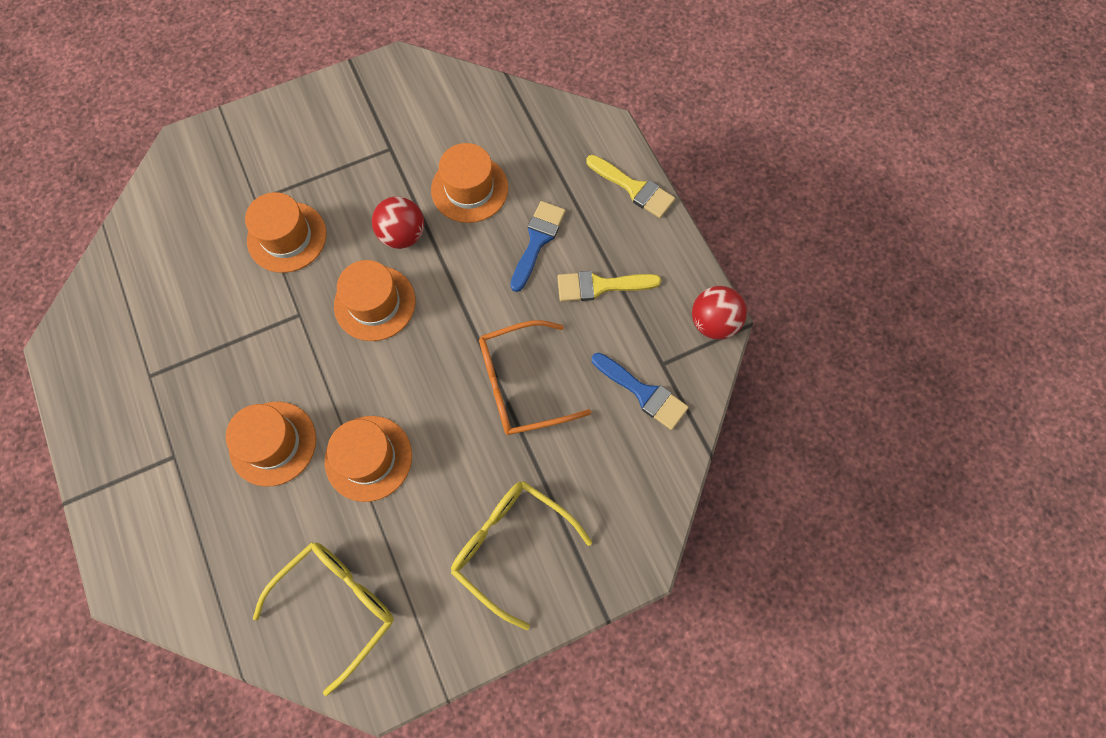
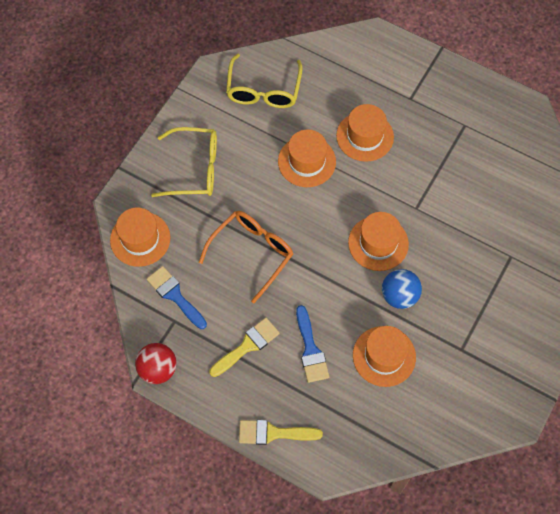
camera: 145 degrees right, 5 degrees down
orange hat [245,192,327,273] -> orange hat moved to [110,208,170,267]
red ball [372,196,424,249] -> blue ball [382,269,422,309]
blue brush [592,353,689,430] -> blue brush turned 45 degrees clockwise [147,266,207,329]

